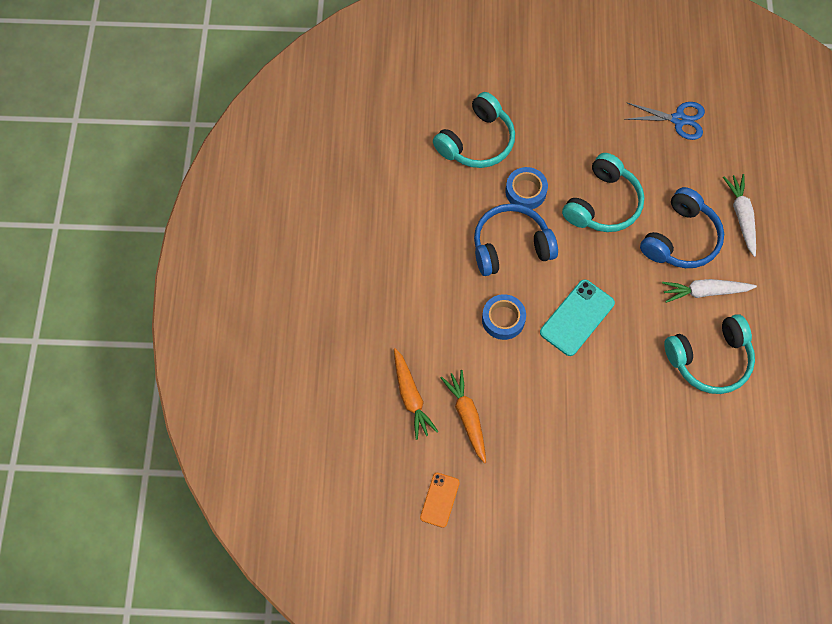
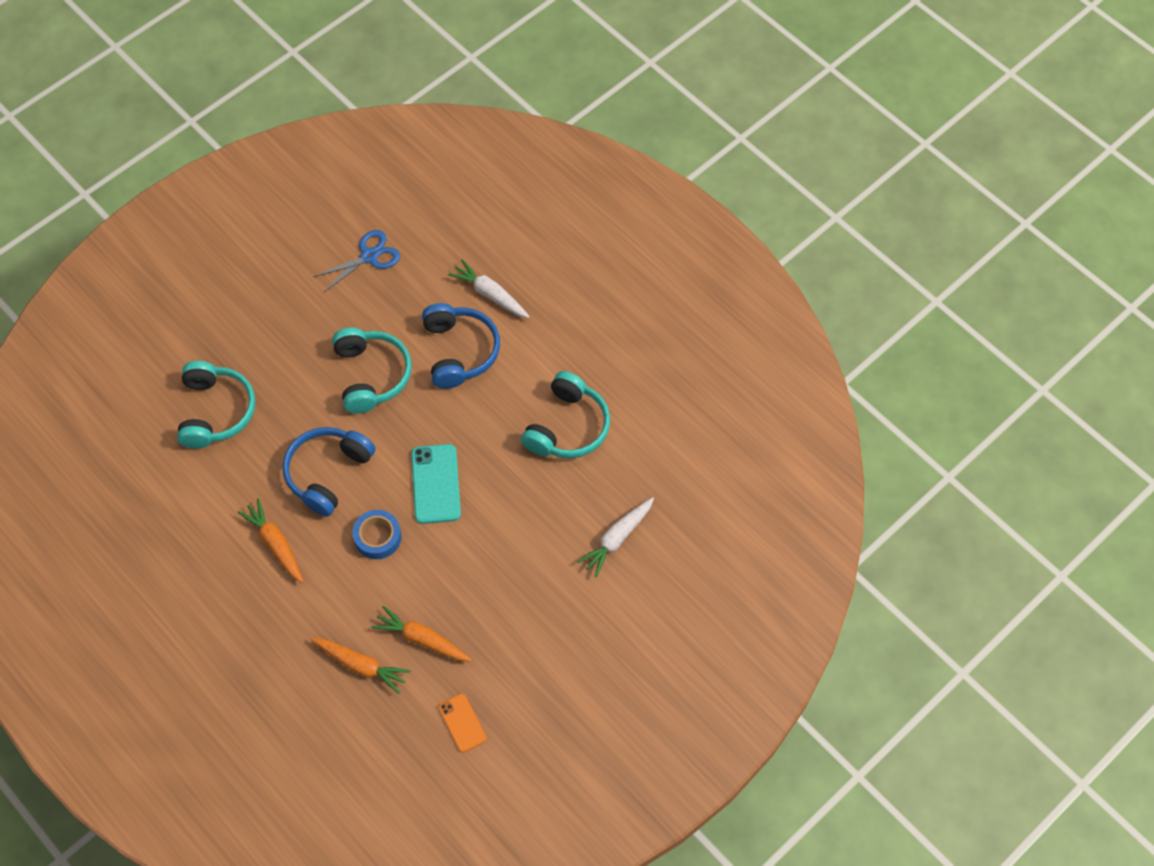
camera: 45 degrees left, 5 degrees down
blue tape [506,167,548,209] -> none
white carrot [662,279,757,303] -> white carrot moved to [577,497,654,577]
none -> orange carrot [237,499,303,583]

